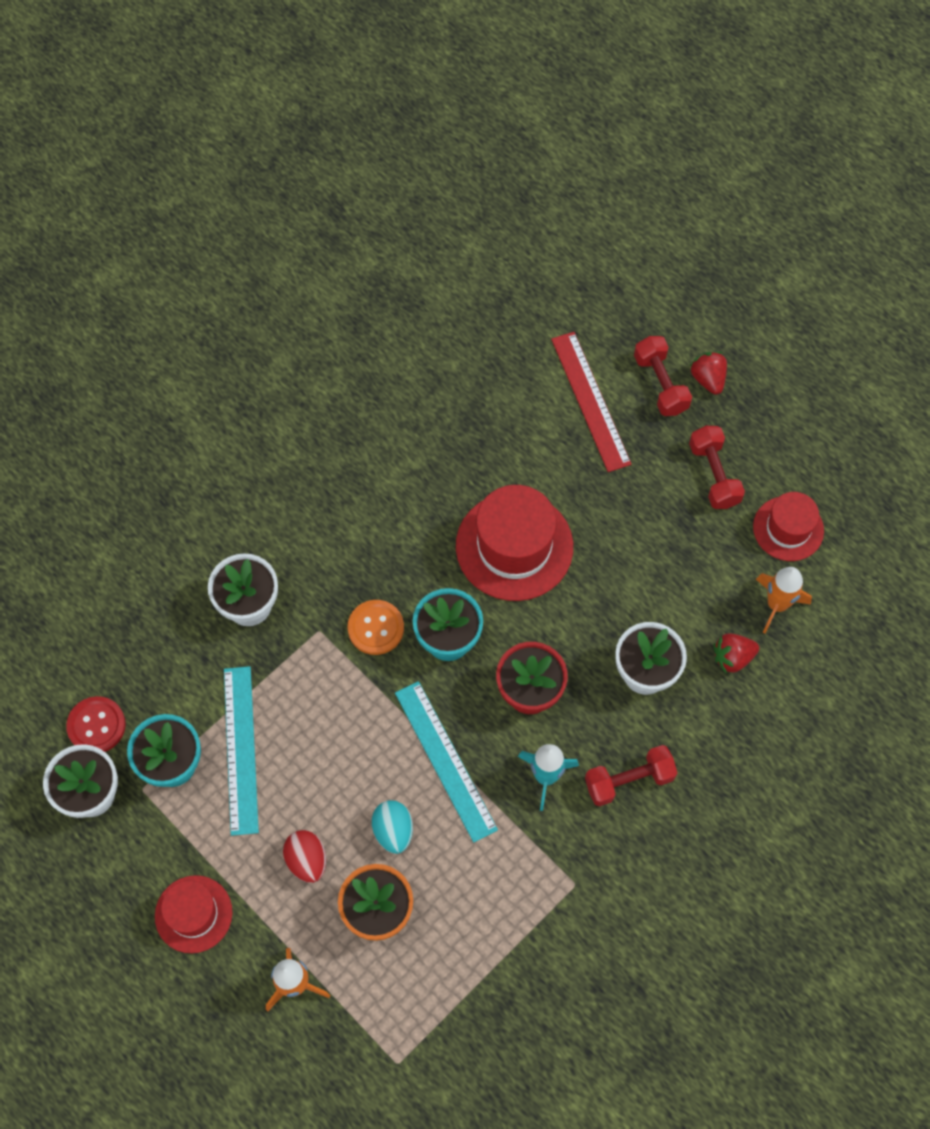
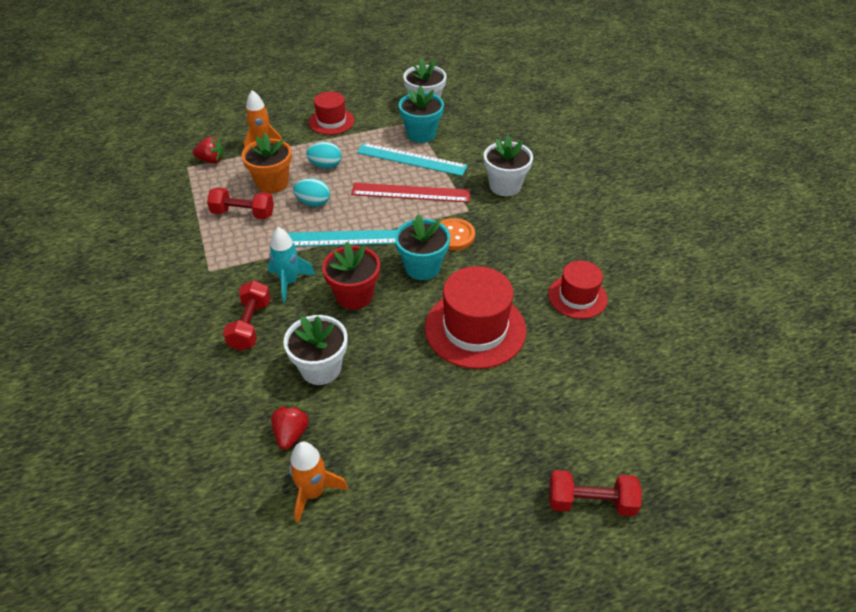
camera: 115 degrees right, 20 degrees down
red button [66,696,126,752] -> none
red egg [283,830,326,883] -> turquoise egg [306,142,342,169]
red ruler [551,332,631,472] -> red ruler moved to [351,183,470,202]
red dumbbell [689,426,745,509] -> red dumbbell moved to [207,187,274,219]
red strawberry [690,352,727,395] -> red strawberry moved to [193,137,224,164]
red hat [753,492,824,561] -> red hat moved to [548,261,608,319]

